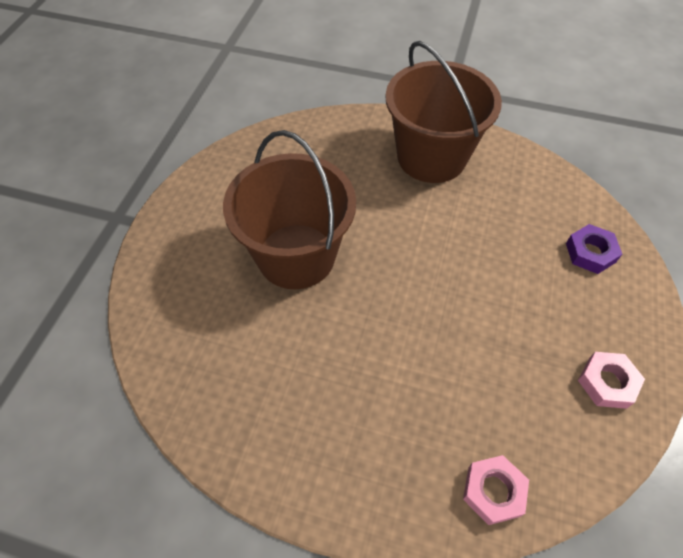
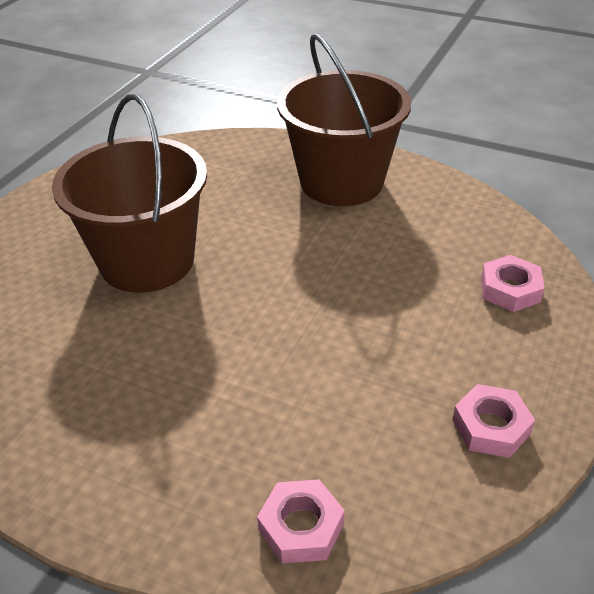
camera: 10 degrees right, 15 degrees down
purple nut [566,224,622,274] -> pink nut [481,255,545,312]

